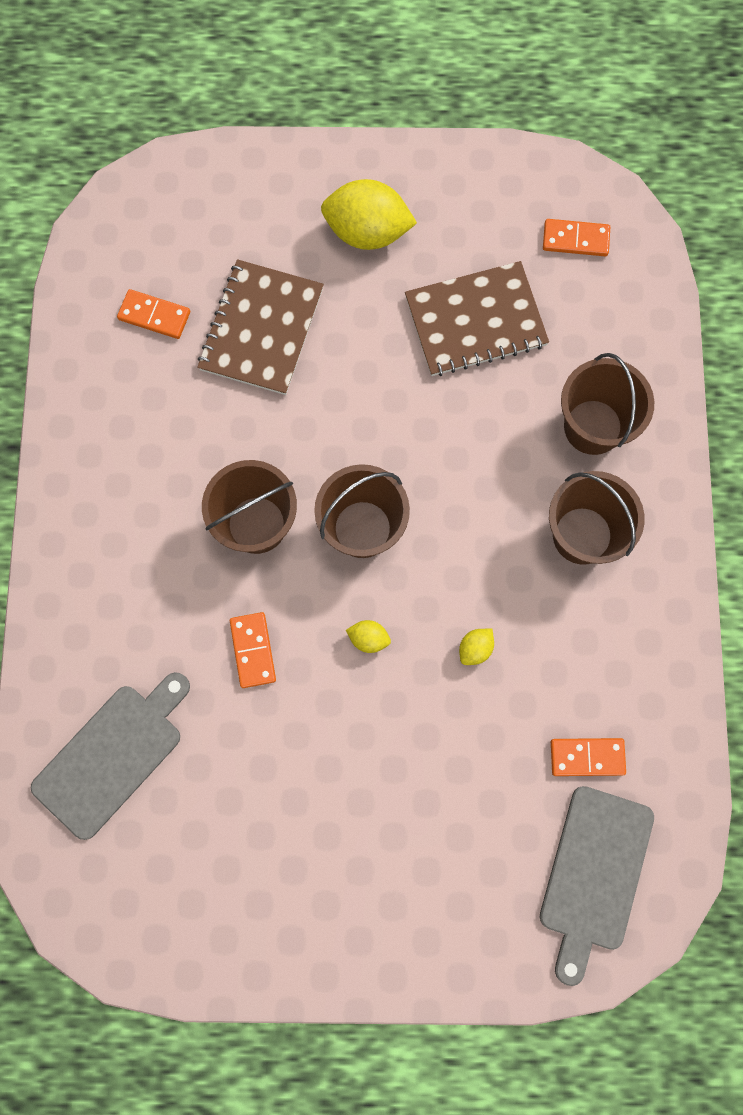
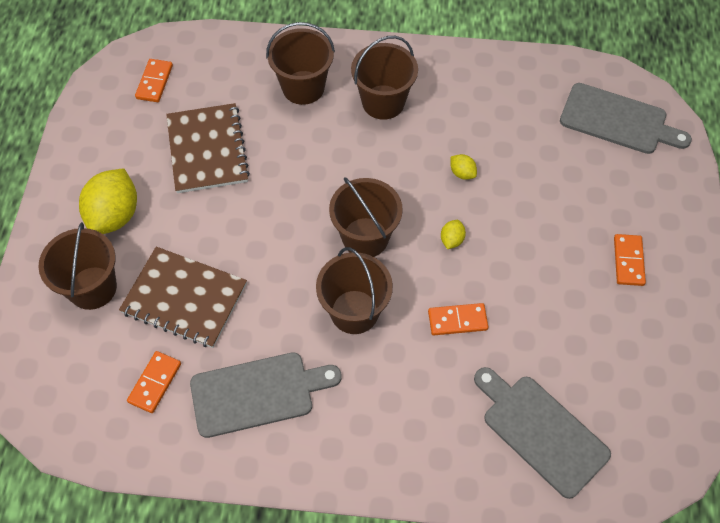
camera: 85 degrees left, 15 degrees down
orange domino [551,738,626,776] -> orange domino moved to [614,234,646,286]
none -> brown bucket [39,222,117,310]
none -> grey cutting board [190,352,342,438]

